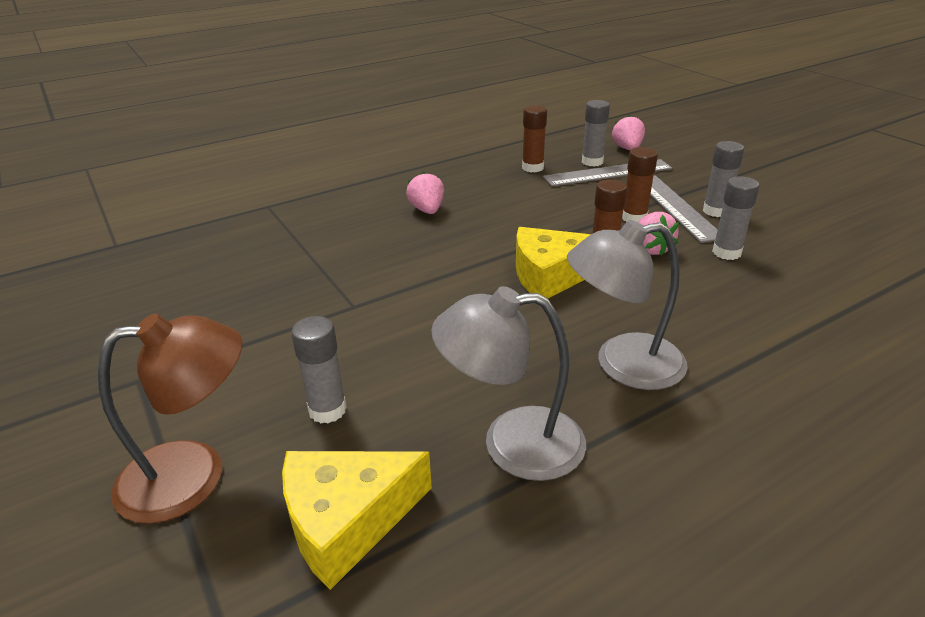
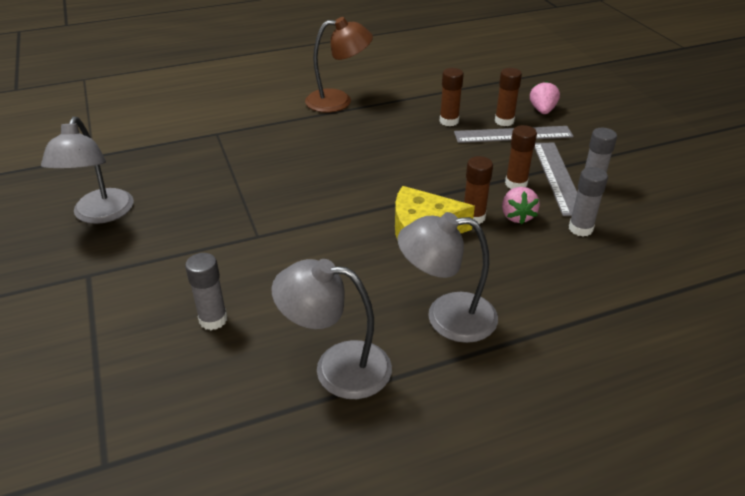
camera: 10 degrees right, 5 degrees up
brown lamp [98,314,242,524] -> brown lamp moved to [305,17,373,112]
yellow cheese [282,451,432,590] -> none
pink strawberry [406,172,444,214] -> none
grey glue stick [582,100,610,167] -> brown glue stick [495,68,522,126]
none -> grey lamp [41,117,134,224]

